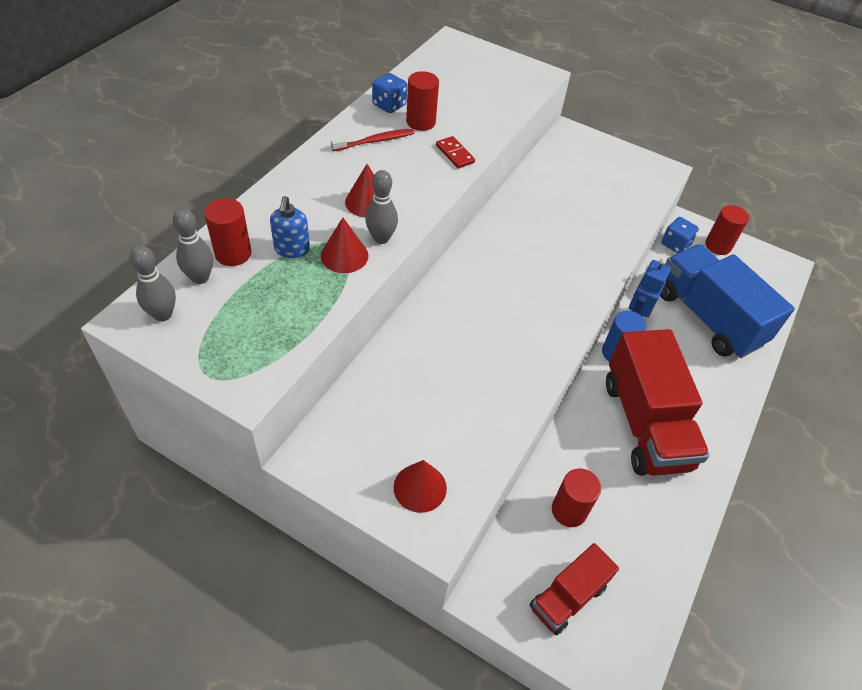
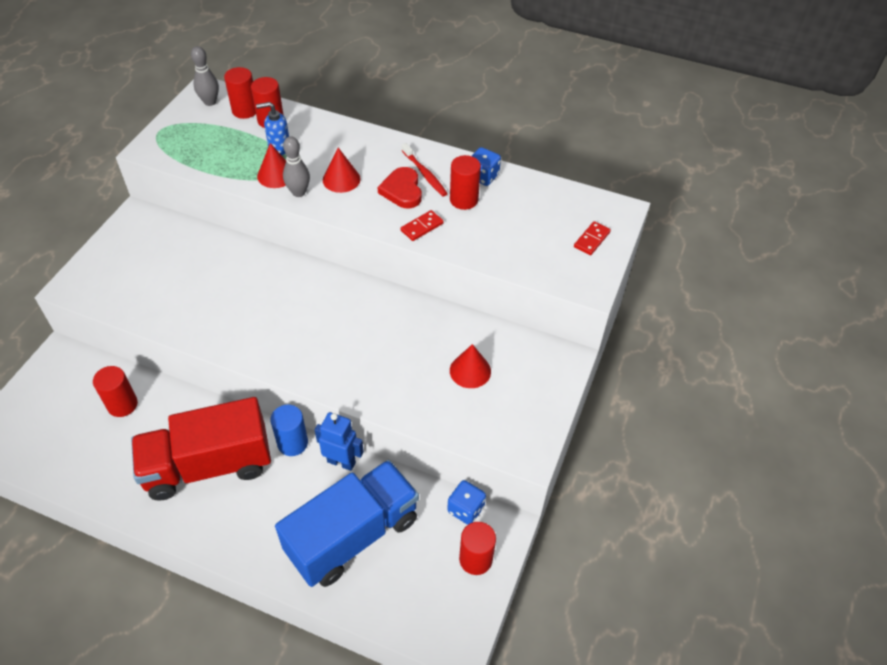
camera: 85 degrees right, 0 degrees up
grey bowling pin [173,208,213,284] -> red cylinder [224,67,256,119]
red cone [394,460,447,513] -> red cone moved to [450,344,491,388]
red truck [530,543,619,635] -> none
none -> red heart [377,167,422,209]
none -> red domino [574,221,611,255]

